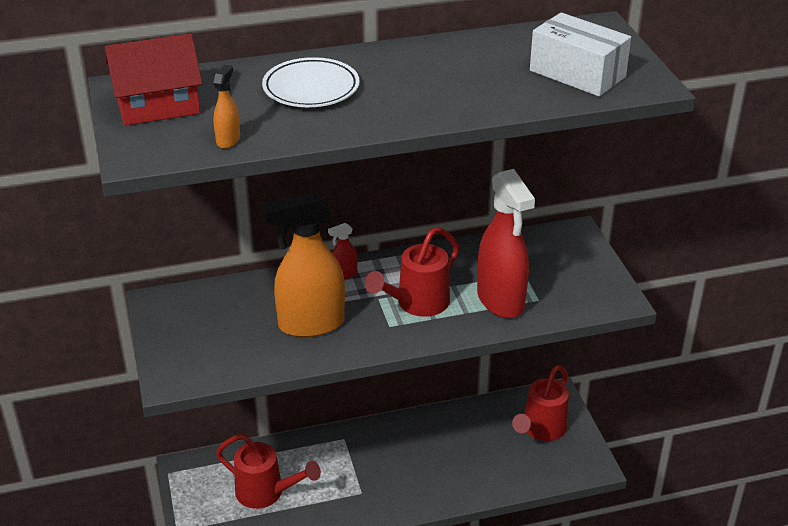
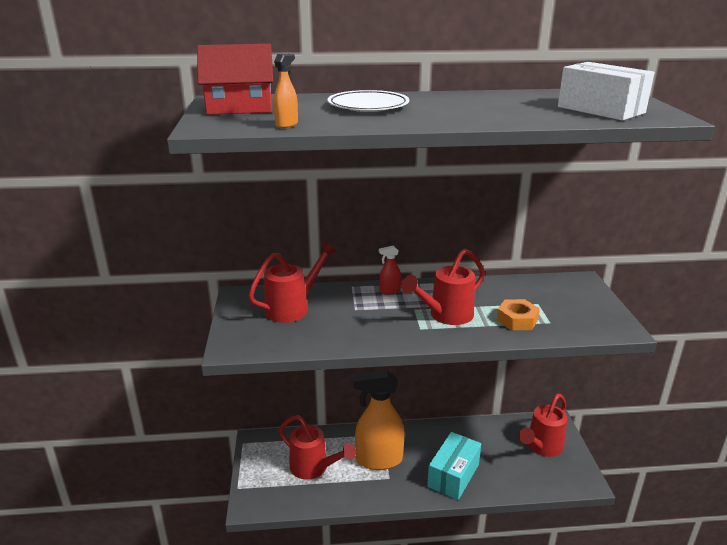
camera: 10 degrees right, 10 degrees down
orange spray bottle [264,193,345,337] -> orange spray bottle moved to [353,370,405,470]
red spray bottle [477,169,535,318] -> orange nut [497,299,540,330]
none -> red watering can [248,242,337,323]
none -> turquoise box [427,432,481,500]

